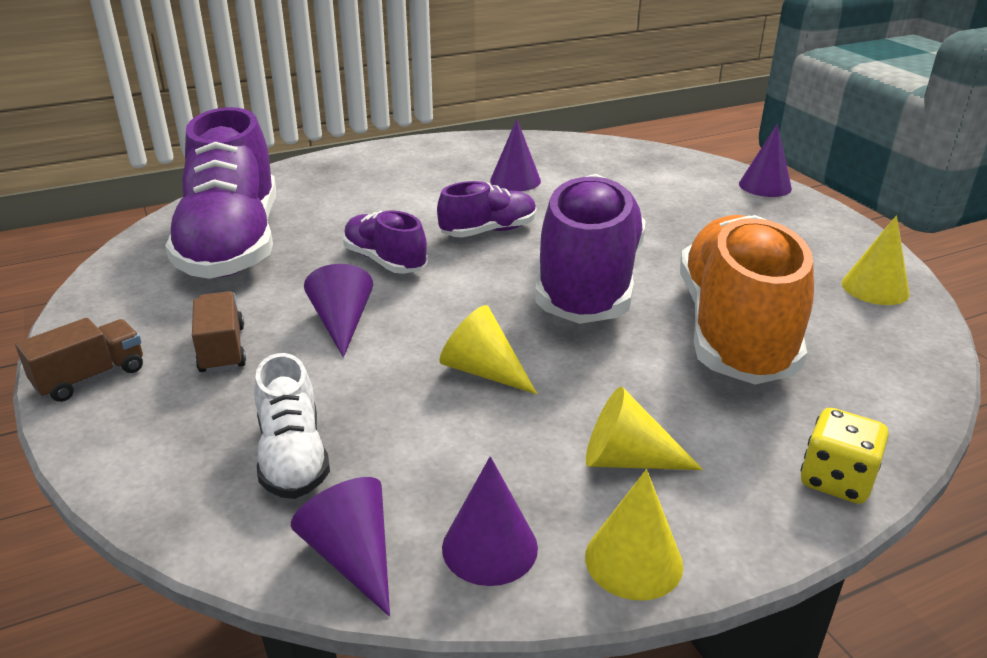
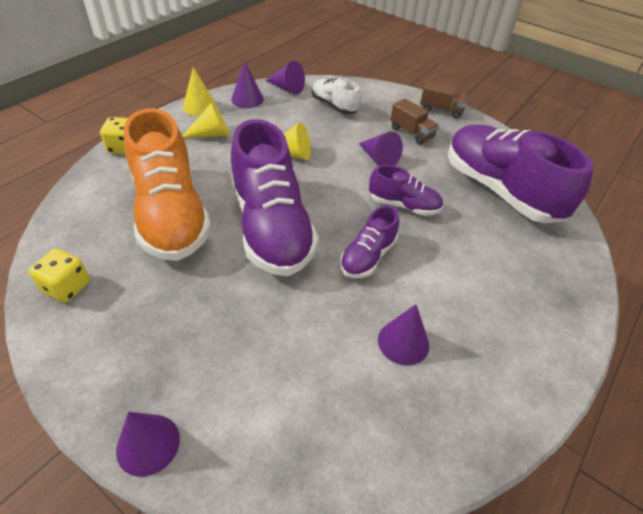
camera: 150 degrees right, 15 degrees up
brown truck [15,318,143,402] -> brown truck turned 90 degrees counterclockwise [420,80,469,119]
yellow cone [842,215,910,305] -> yellow dice [29,249,90,303]

